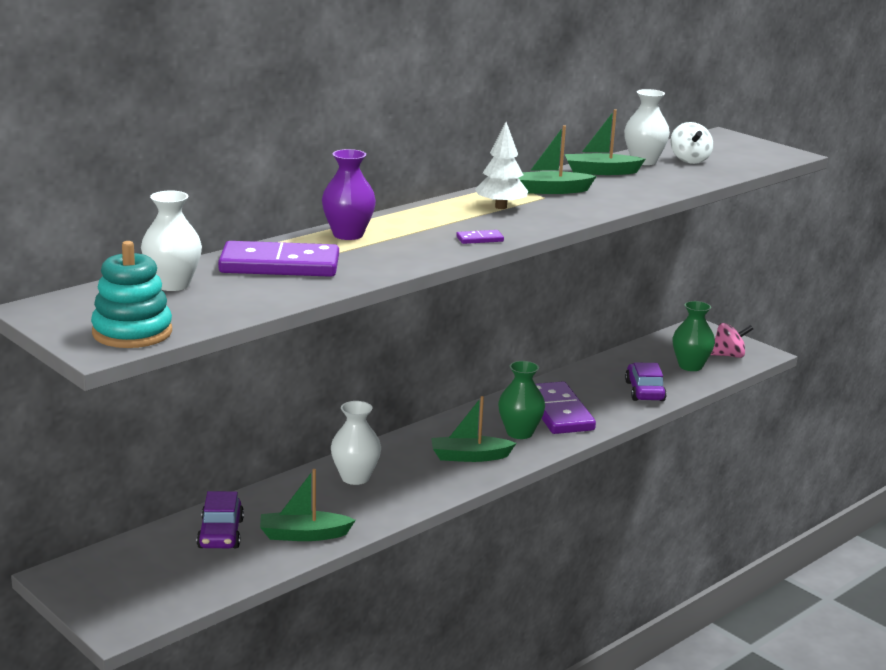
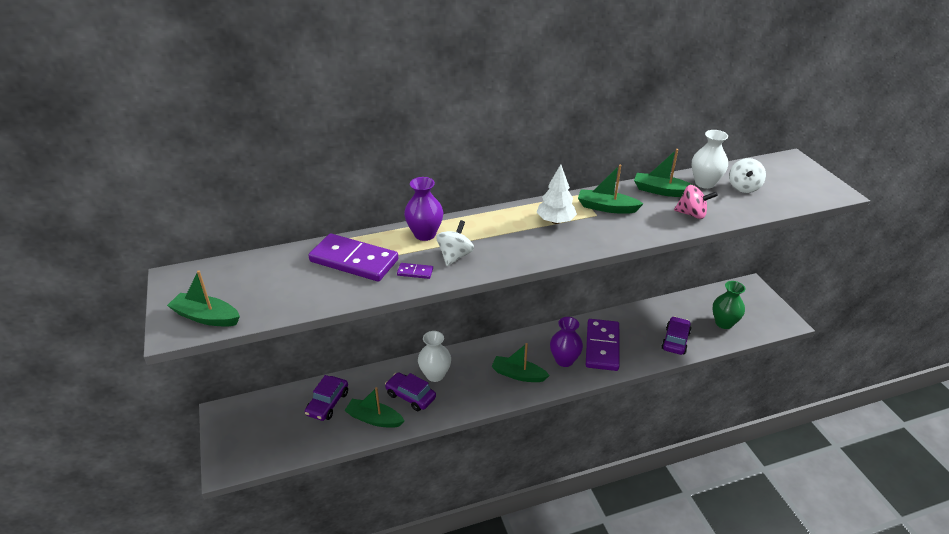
camera: 25 degrees right, 15 degrees up
turquoise stacking toy [91,241,172,348] -> green boat [167,270,240,326]
white vase [141,190,202,291] -> none
purple domino [456,230,504,244] -> purple domino moved to [397,263,433,279]
green vase [498,361,545,439] -> purple vase [550,317,583,367]
pink spinning top [711,323,753,358] -> pink spinning top moved to [674,185,718,219]
none -> purple car [385,372,436,411]
none -> white spinning top [436,220,474,266]

